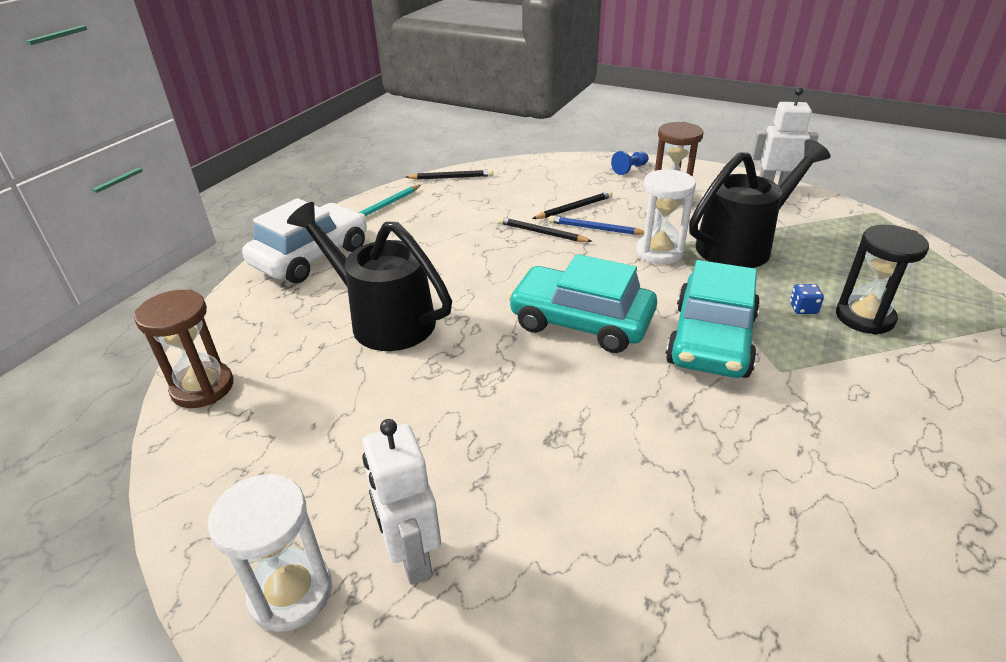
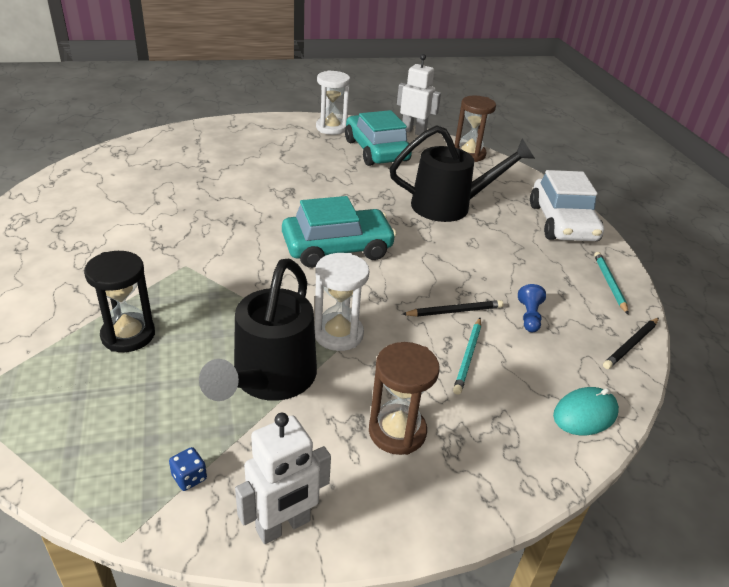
camera: 135 degrees right, 0 degrees up
white robot [362,419,441,585] -> white robot moved to [397,54,441,135]
black pencil [532,191,613,219] -> turquoise pencil [453,318,481,395]
blue pencil [549,216,645,235] -> none
blue pawn [611,151,648,175] -> blue pawn moved to [518,284,546,332]
turquoise car [666,260,760,378] -> turquoise car moved to [345,110,412,166]
blue dice [790,284,824,314] -> blue dice moved to [169,447,207,491]
none -> turquoise mouse [553,387,619,435]

